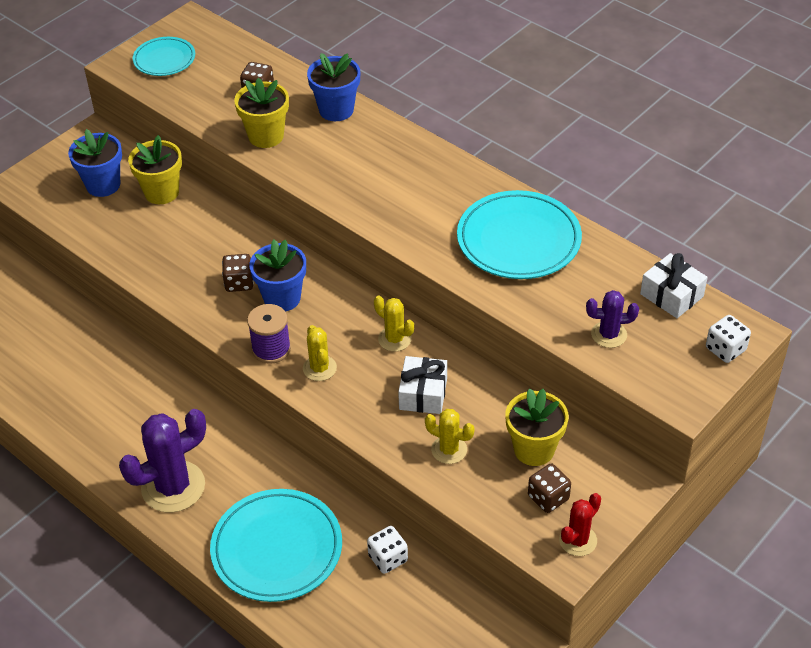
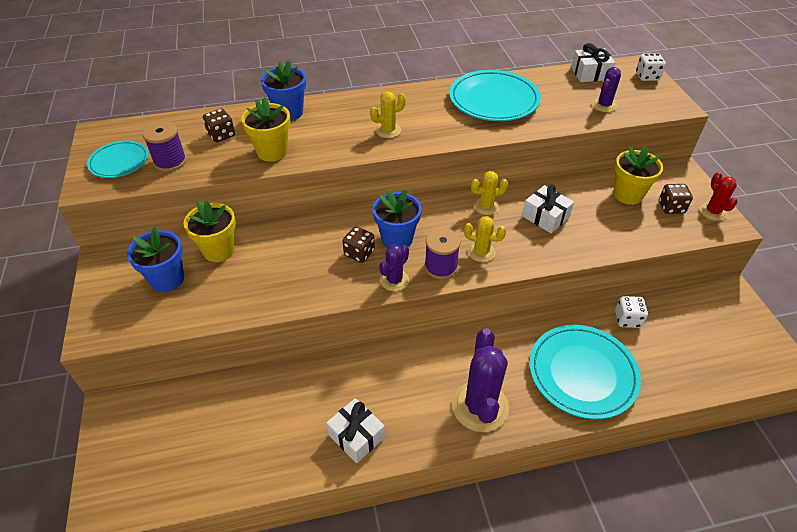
camera: 55 degrees left, 0 degrees up
yellow cactus [425,409,474,464] -> yellow cactus moved to [370,91,406,138]
none -> purple spool [142,121,187,172]
none -> white gift [326,398,385,463]
none -> purple cactus [379,244,409,291]

